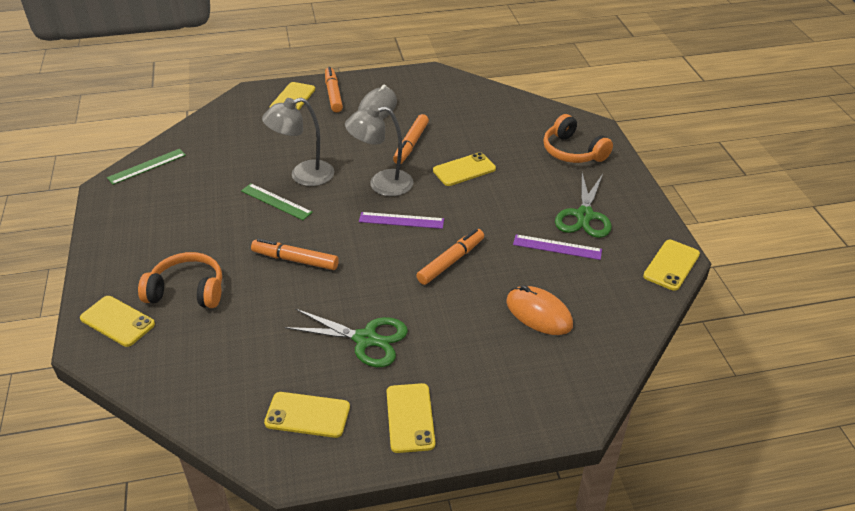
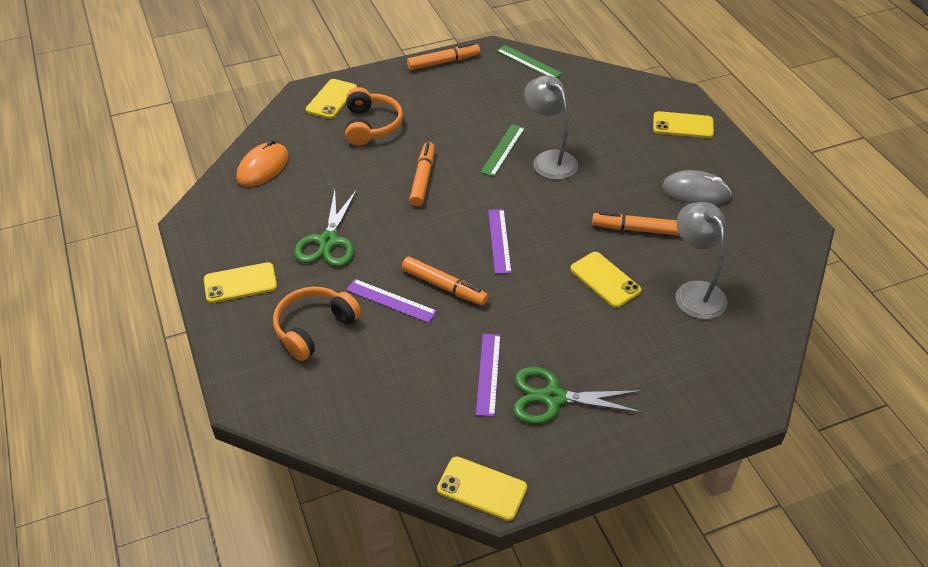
camera: 80 degrees right, 5 degrees up
yellow phone [264,392,350,438] -> none
orange marker [325,67,343,112] -> orange marker moved to [407,43,480,70]
grey lamp [345,105,413,196] -> grey lamp moved to [675,202,728,319]
orange mouse [506,285,573,335] -> orange mouse moved to [236,140,289,187]
orange headphones [543,114,613,163] -> orange headphones moved to [273,287,361,361]
none -> purple ruler [346,279,437,323]

